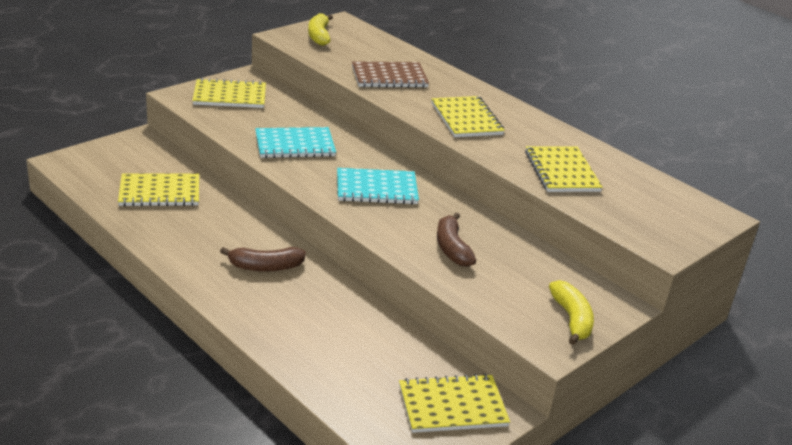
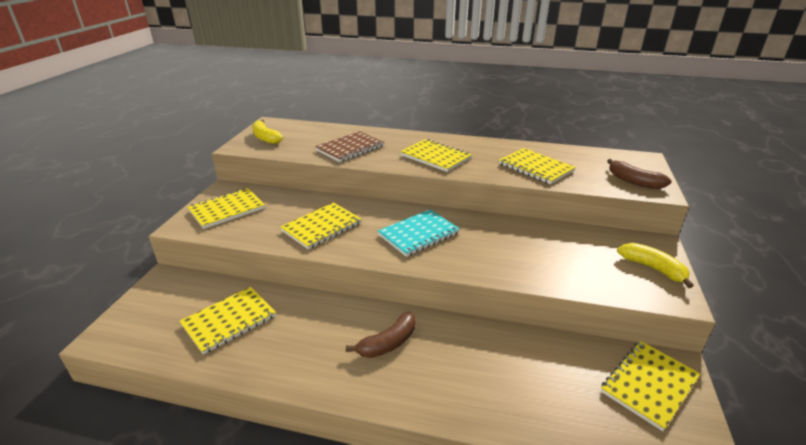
camera: 30 degrees left, 0 degrees up
turquoise notebook [255,127,336,158] -> yellow notebook [280,203,362,249]
brown banana [437,212,476,267] -> brown banana moved to [607,159,672,189]

